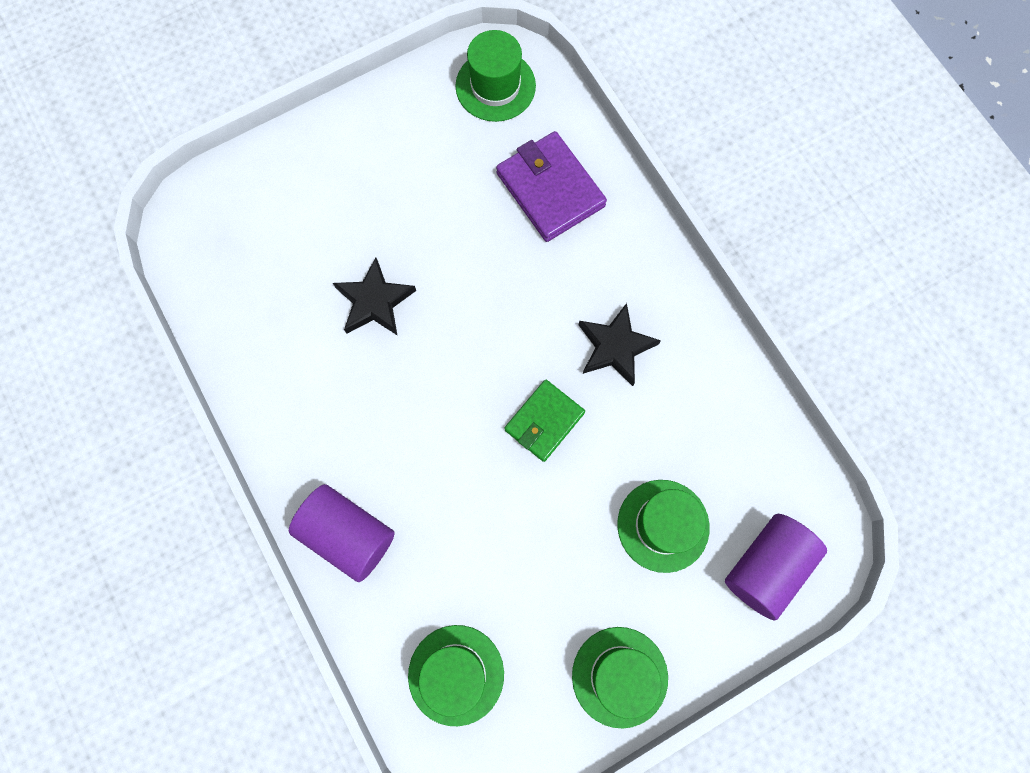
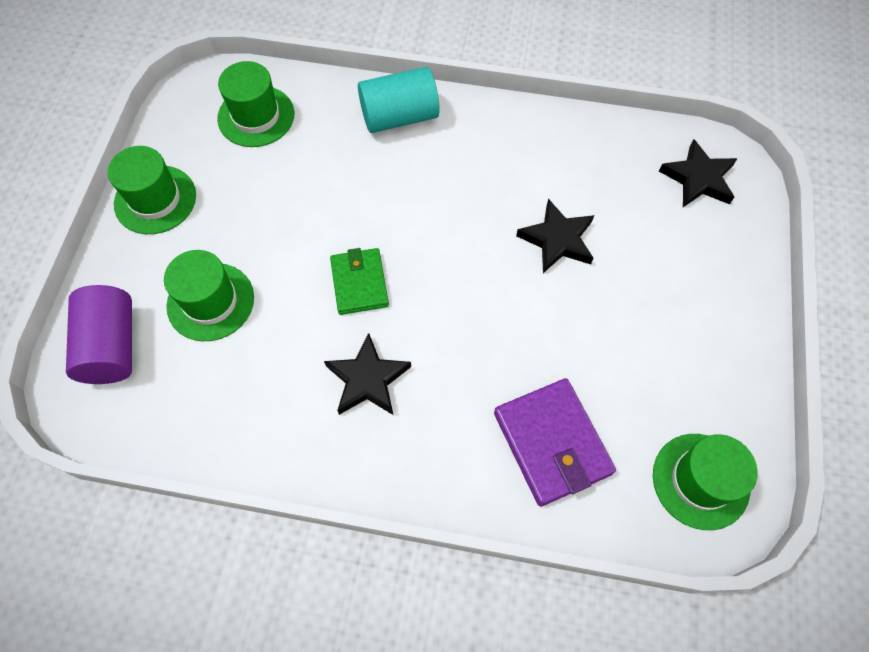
camera: 130 degrees right, 10 degrees down
purple cylinder [289,484,395,582] -> turquoise cylinder [358,67,440,133]
purple wallet [496,131,607,242] -> purple wallet turned 60 degrees clockwise [494,378,616,507]
none -> black star [659,139,737,207]

